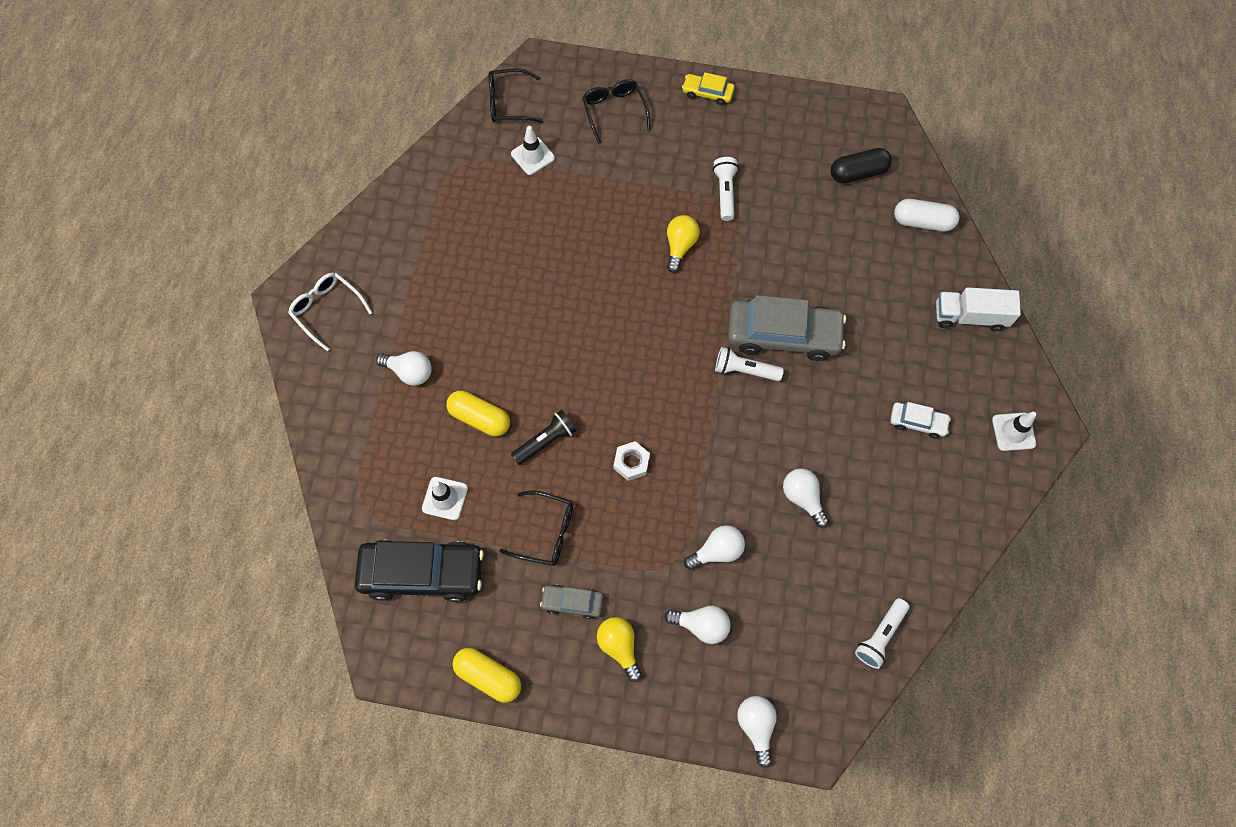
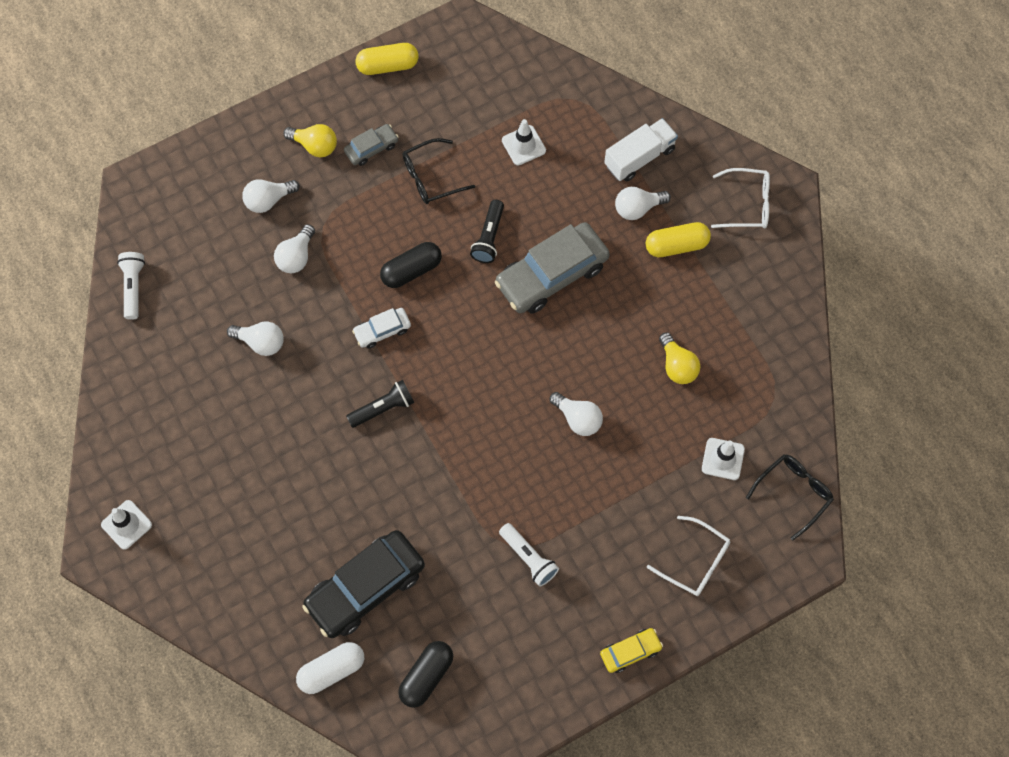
camera: 140 degrees right, 0 degrees up
black car [355,540,484,602] -> black car moved to [302,530,425,638]
yellow capsule [446,391,510,436] -> yellow capsule moved to [646,222,711,257]
black glasses [582,79,651,144] -> white glasses [647,516,730,596]
white nut [614,441,650,481] -> black capsule [380,242,442,288]
yellow light bulb [667,215,700,273] -> yellow light bulb moved to [659,332,701,384]
white flashlight [715,347,784,381] -> black flashlight [346,380,414,428]
grey car [728,295,846,361] -> grey car moved to [495,222,610,314]
white light bulb [737,696,777,768] -> white light bulb moved to [550,392,603,436]
white car [890,402,951,438] -> white car moved to [352,308,411,349]
white truck [936,287,1021,331] -> white truck moved to [604,118,678,182]

